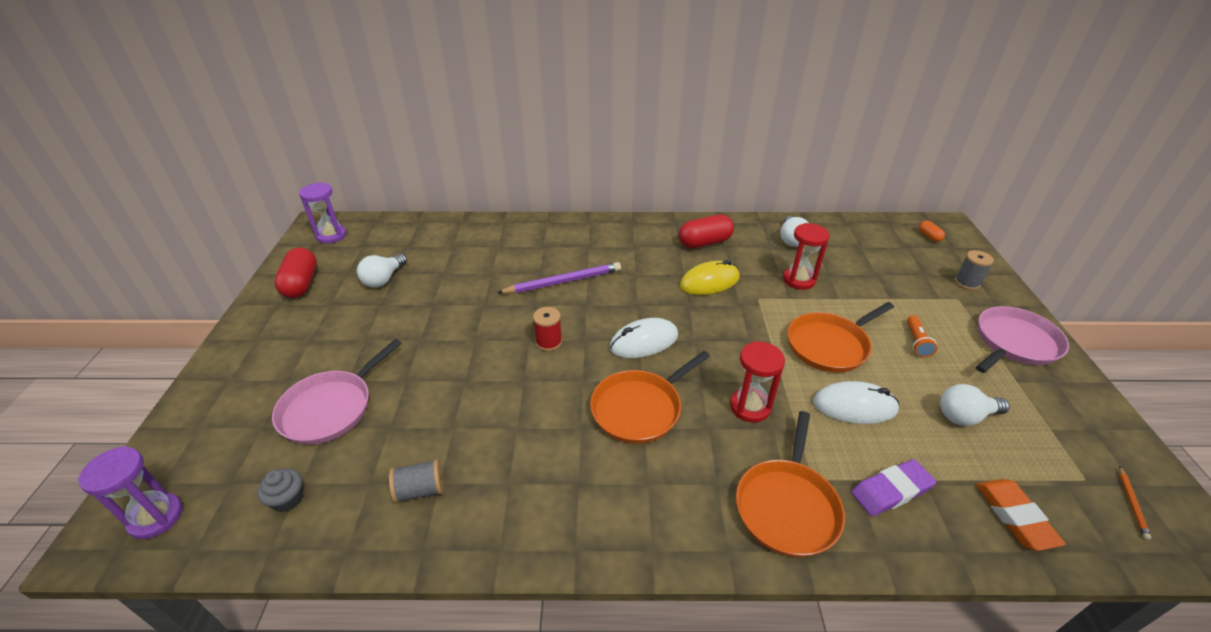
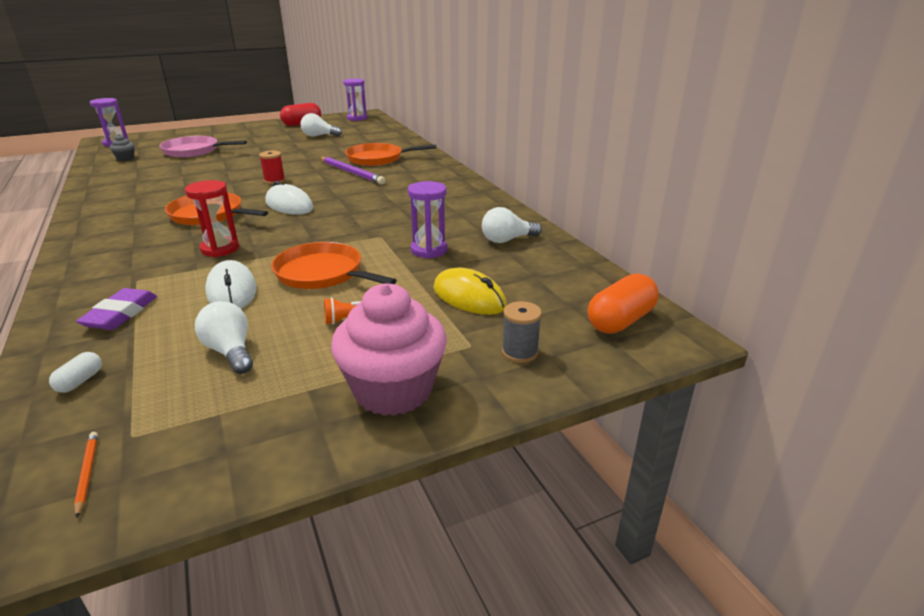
camera: 65 degrees right, 10 degrees down
grey spool [389,459,444,503] -> none
red capsule [679,214,734,248] -> none
yellow mouse [679,260,740,295] -> yellow mouse moved to [433,268,507,315]
orange pan [736,411,845,558] -> orange pan moved to [345,143,437,166]
red hourglass [783,223,830,290] -> purple hourglass [408,181,447,259]
purple eraser [851,459,936,516] -> purple eraser turned 60 degrees clockwise [76,288,157,330]
orange capsule [919,221,945,242] -> orange capsule [588,273,659,334], size x2.02
pink pan [976,306,1069,373] -> pink cupcake [331,283,447,416]
orange eraser [976,479,1066,551] -> white capsule [49,352,102,393]
orange pencil [1119,467,1151,540] -> orange pencil turned 75 degrees clockwise [74,432,98,518]

